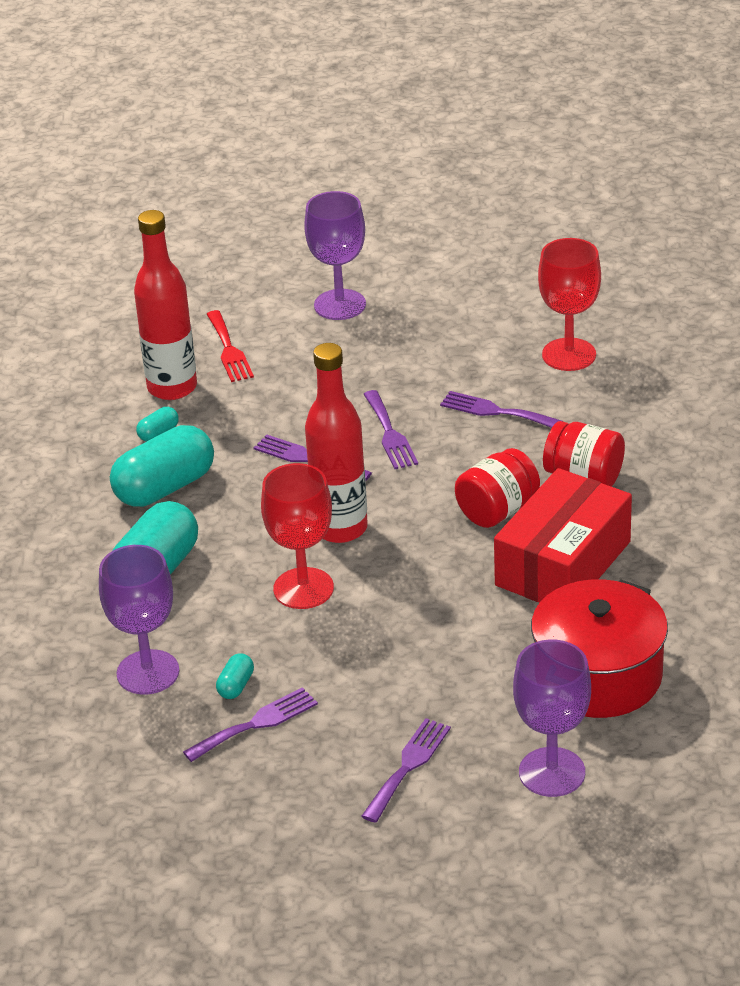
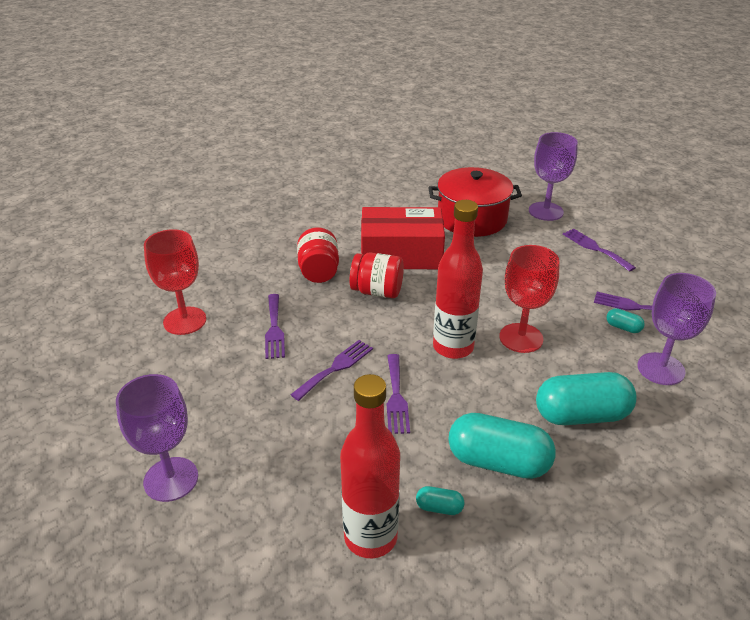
camera: 125 degrees left, 0 degrees up
red fork [207,310,254,382] -> none
turquoise capsule [216,653,254,699] -> turquoise capsule turned 45 degrees clockwise [606,308,645,333]
purple fork [361,718,451,823] -> purple fork turned 60 degrees clockwise [563,229,636,272]

